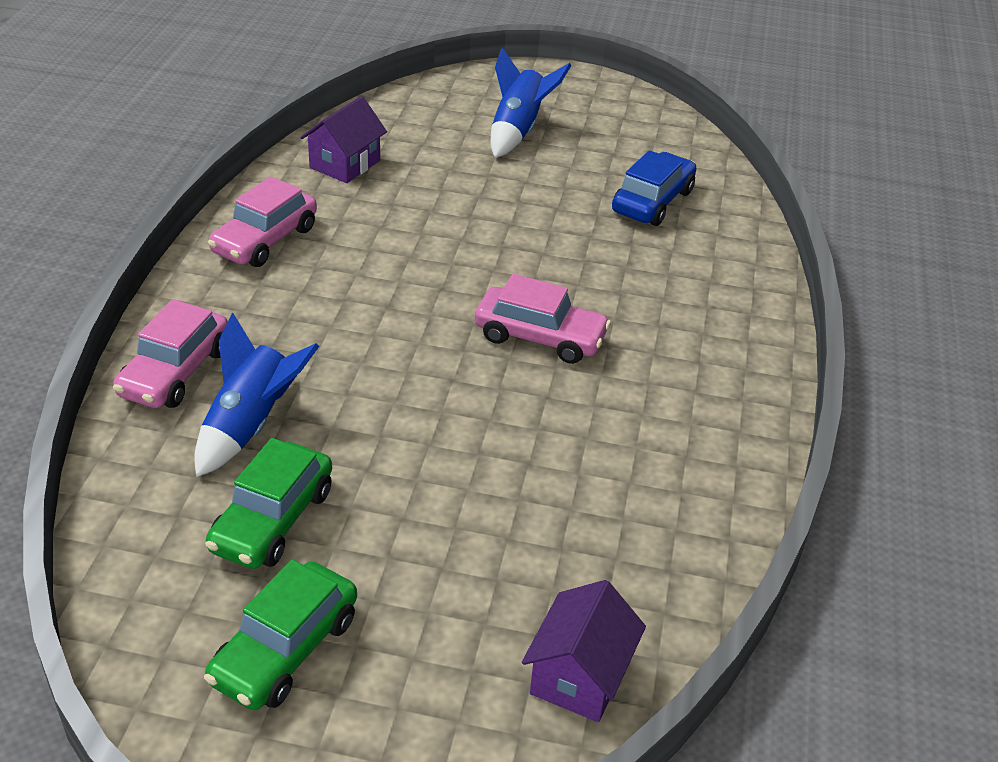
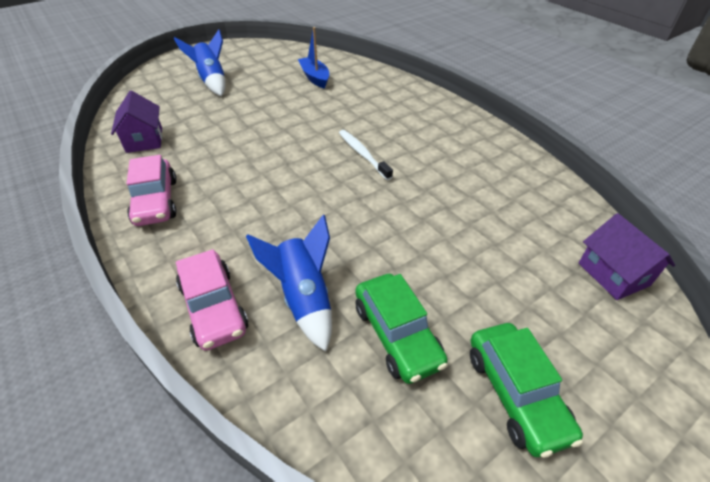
camera: 45 degrees left, 5 degrees up
pink car [475,274,611,364] -> white toothbrush [339,130,393,180]
blue car [612,150,697,226] -> blue boat [298,27,329,89]

